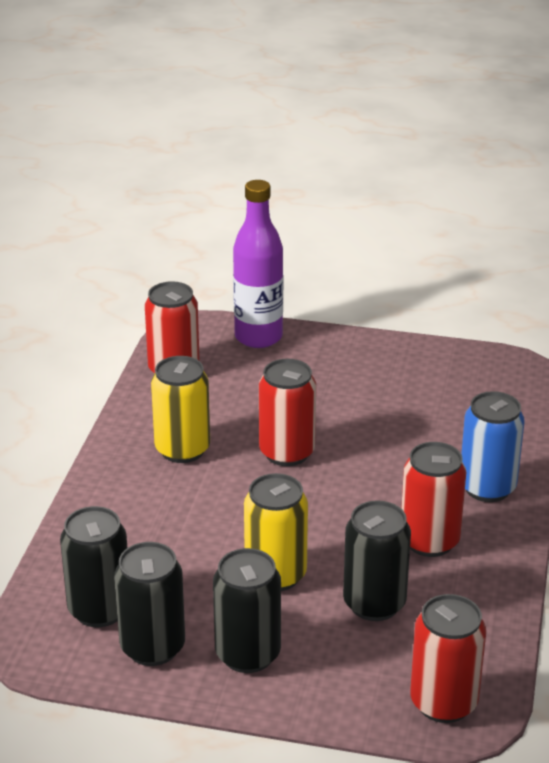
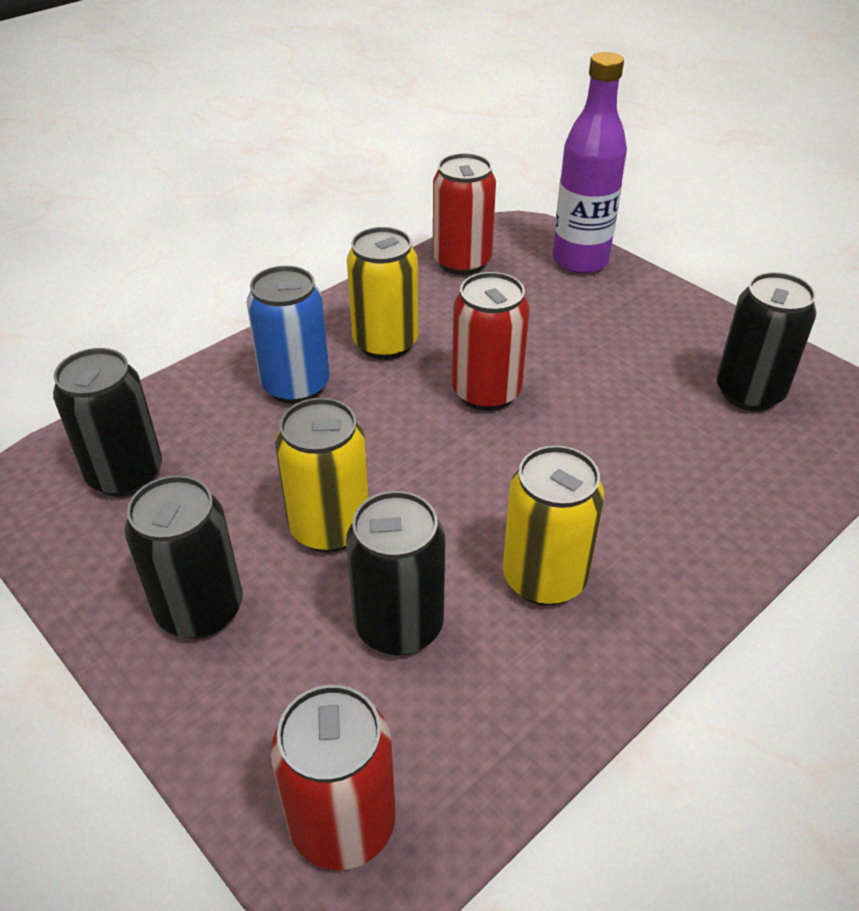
camera: 35 degrees right, 10 degrees up
black can [114,542,185,666] -> black can moved to [716,272,816,411]
red can [401,442,466,557] -> yellow can [503,445,604,606]
blue can [461,391,525,502] -> blue can moved to [247,266,330,404]

